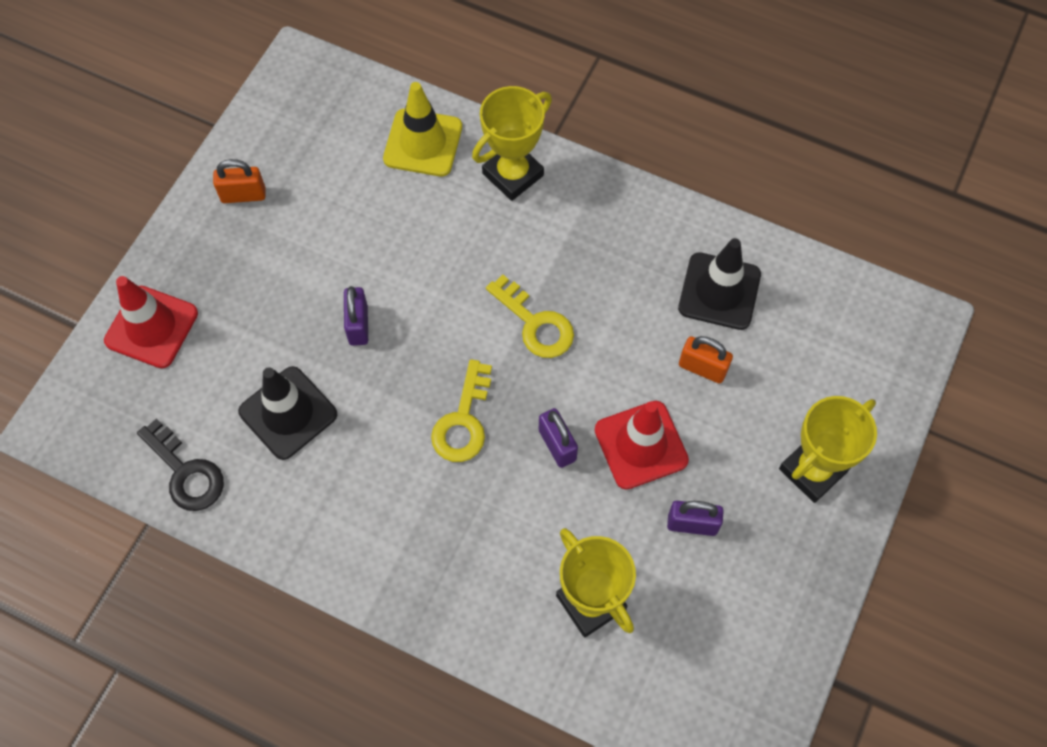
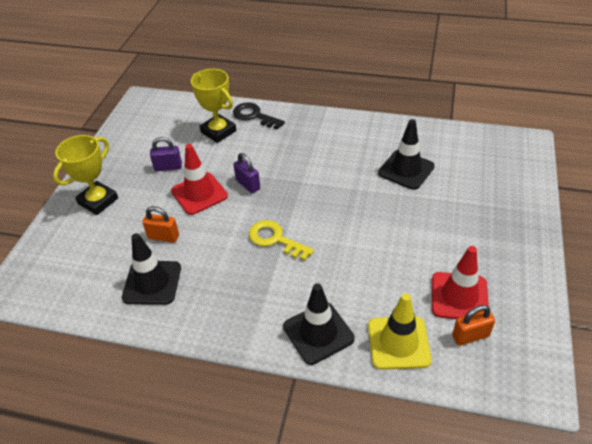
camera: 170 degrees right, 20 degrees down
red traffic cone [104,276,198,368] -> red traffic cone moved to [432,246,489,319]
black key [137,419,224,511] -> black key moved to [233,102,285,129]
orange padlock [213,159,265,203] -> orange padlock moved to [452,305,495,346]
purple padlock [344,286,368,346] -> none
yellow key [431,359,492,462] -> none
yellow trophy [472,86,552,201] -> black traffic cone [283,283,355,365]

